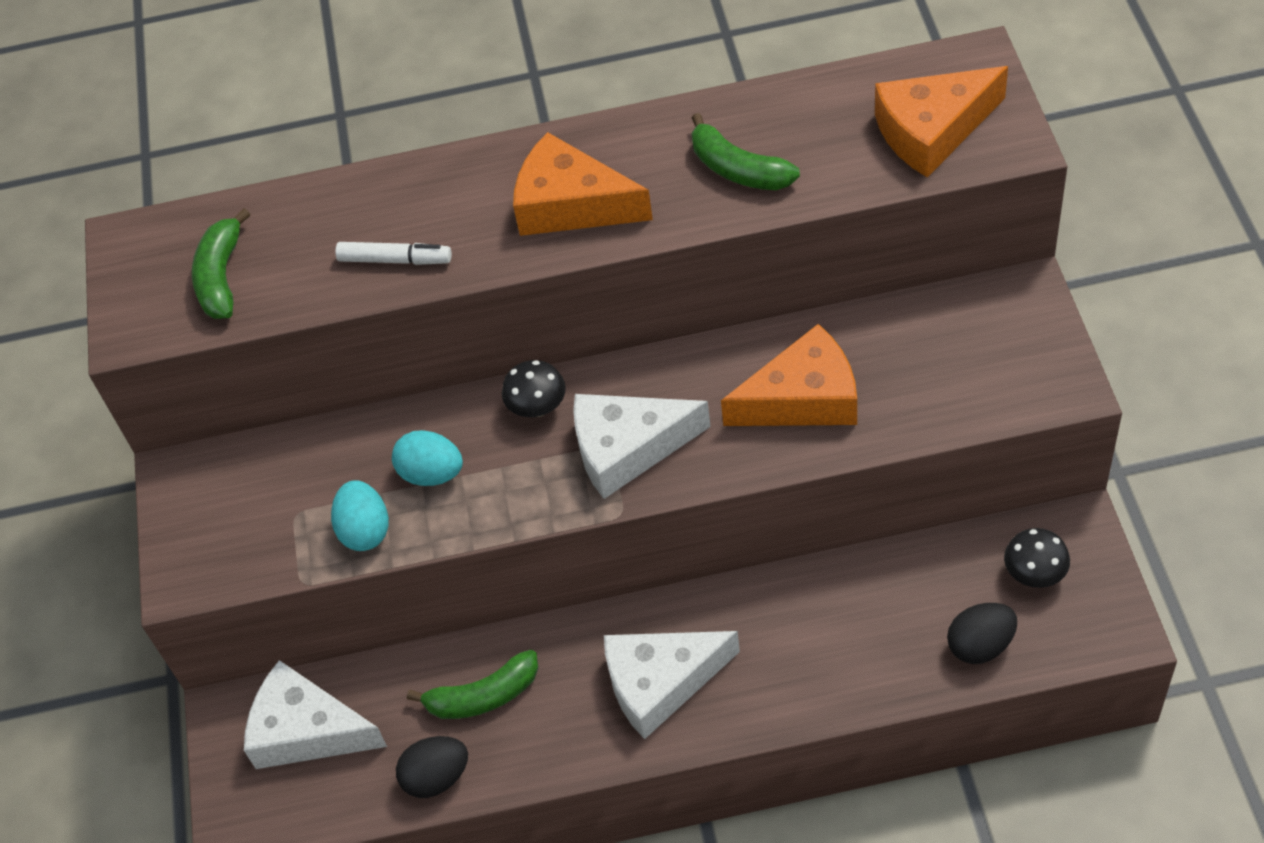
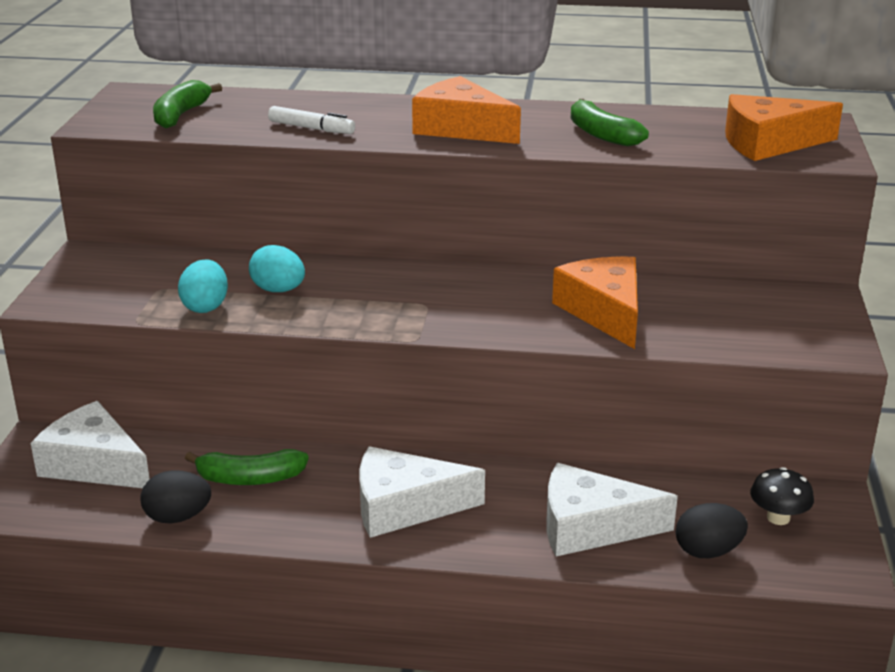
camera: 10 degrees right, 25 degrees down
black mushroom [502,360,566,417] -> none
white cheese [573,394,711,499] -> white cheese moved to [547,463,678,556]
orange cheese [721,324,857,426] -> orange cheese turned 105 degrees counterclockwise [552,256,638,349]

